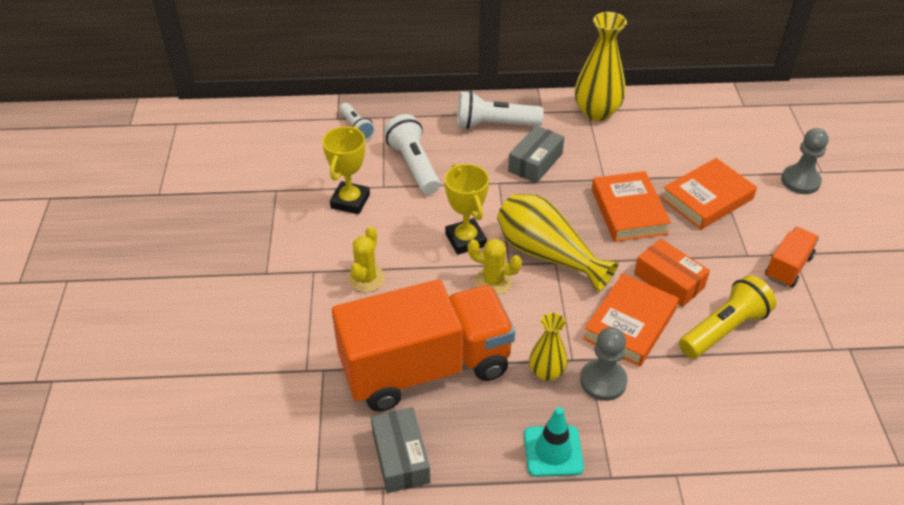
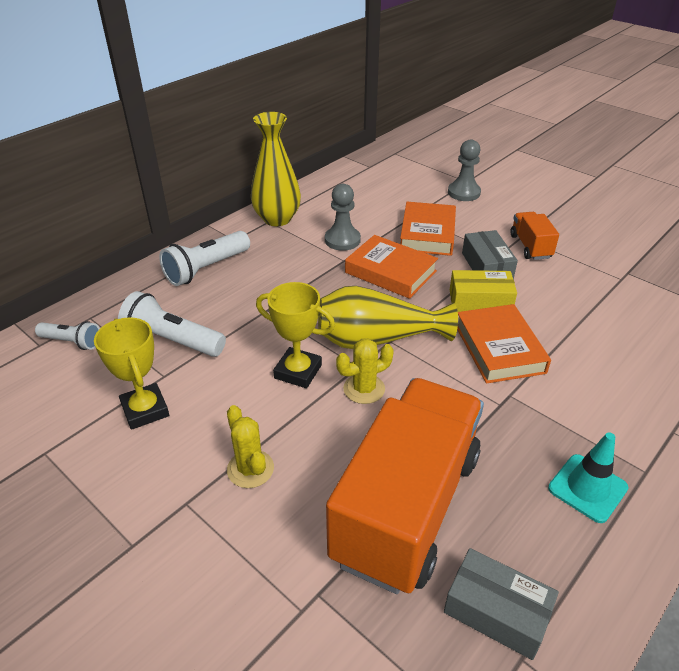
camera: 45 degrees left, 5 degrees down
grey box [508,125,564,183] -> grey box moved to [462,230,518,280]
yellow vase [529,313,568,381] -> none
grey pawn [580,327,627,401] -> grey pawn moved to [325,184,361,251]
orange box [634,239,710,307] -> yellow box [450,270,517,312]
yellow flashlight [679,275,776,359] -> none

